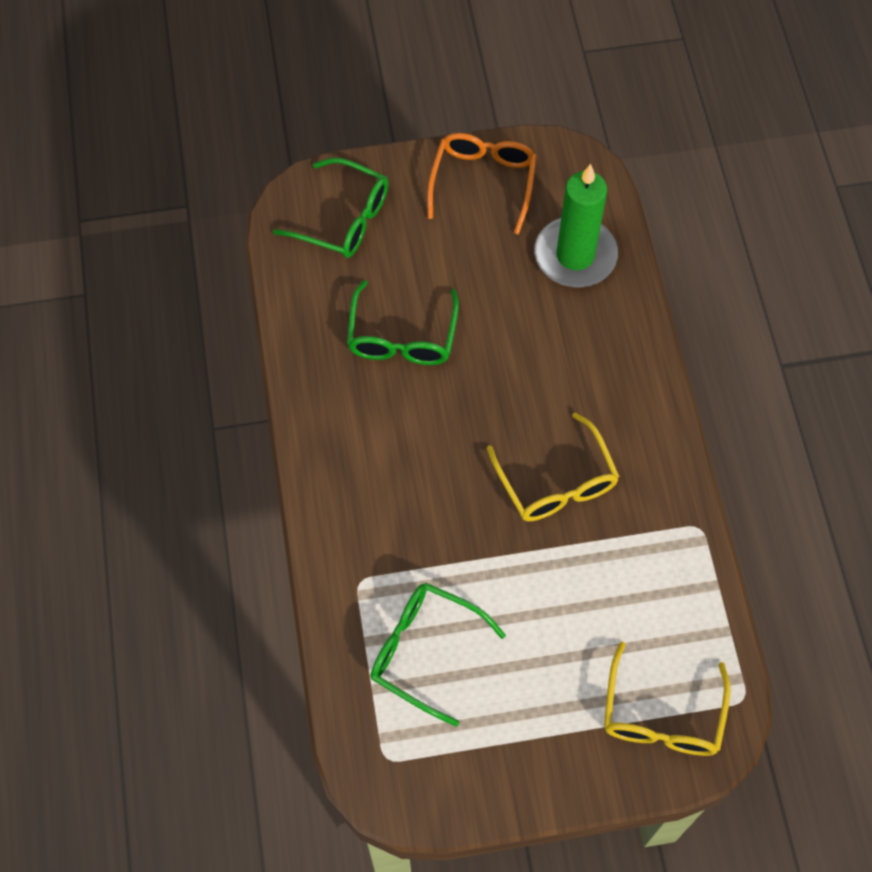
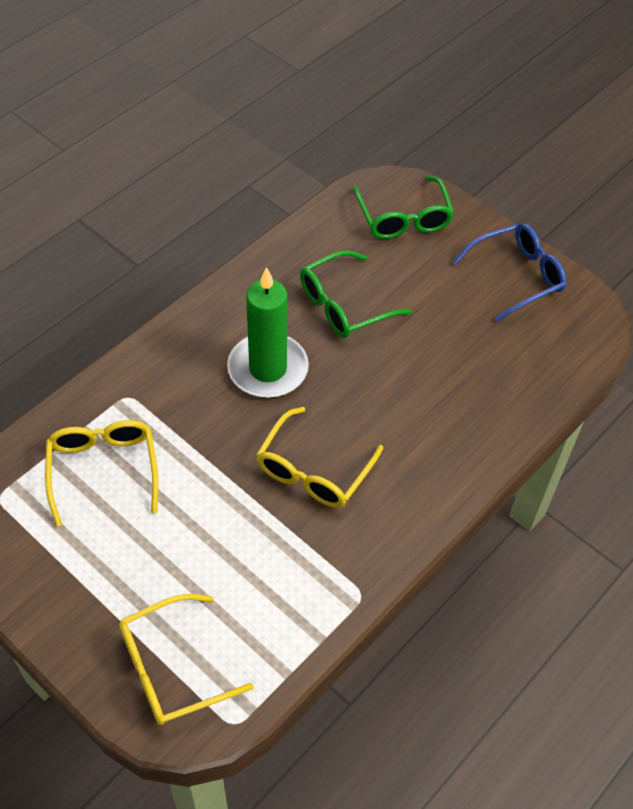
camera: 50 degrees right, 10 degrees down
green glasses [370,582,506,727] -> yellow glasses [45,420,159,526]
orange glasses [427,133,537,234] -> blue glasses [453,223,567,321]
green candle [534,164,618,287] -> green candle moved to [227,267,309,398]

